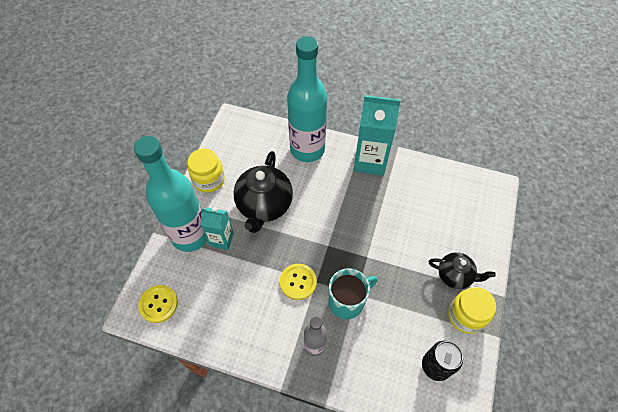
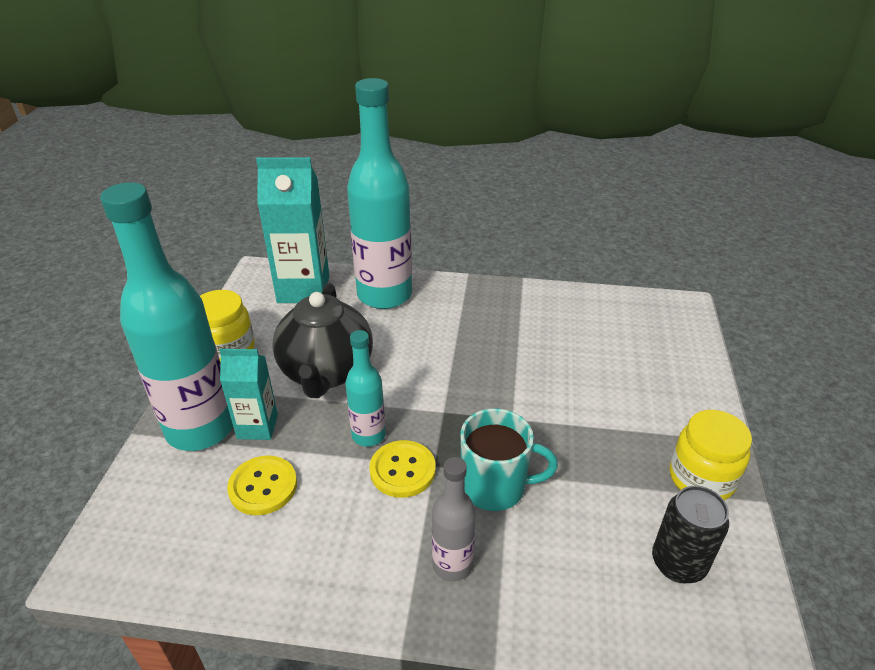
camera: 10 degrees left, 20 degrees down
yellow button [138,285,178,323] -> yellow button moved to [227,455,297,515]
turquoise mug [329,268,378,319] -> turquoise mug turned 45 degrees clockwise [460,408,558,511]
turquoise carton [354,95,401,176] -> turquoise carton moved to [256,157,329,303]
black teapot [428,252,496,289] -> none
none -> turquoise bottle [345,330,386,447]

